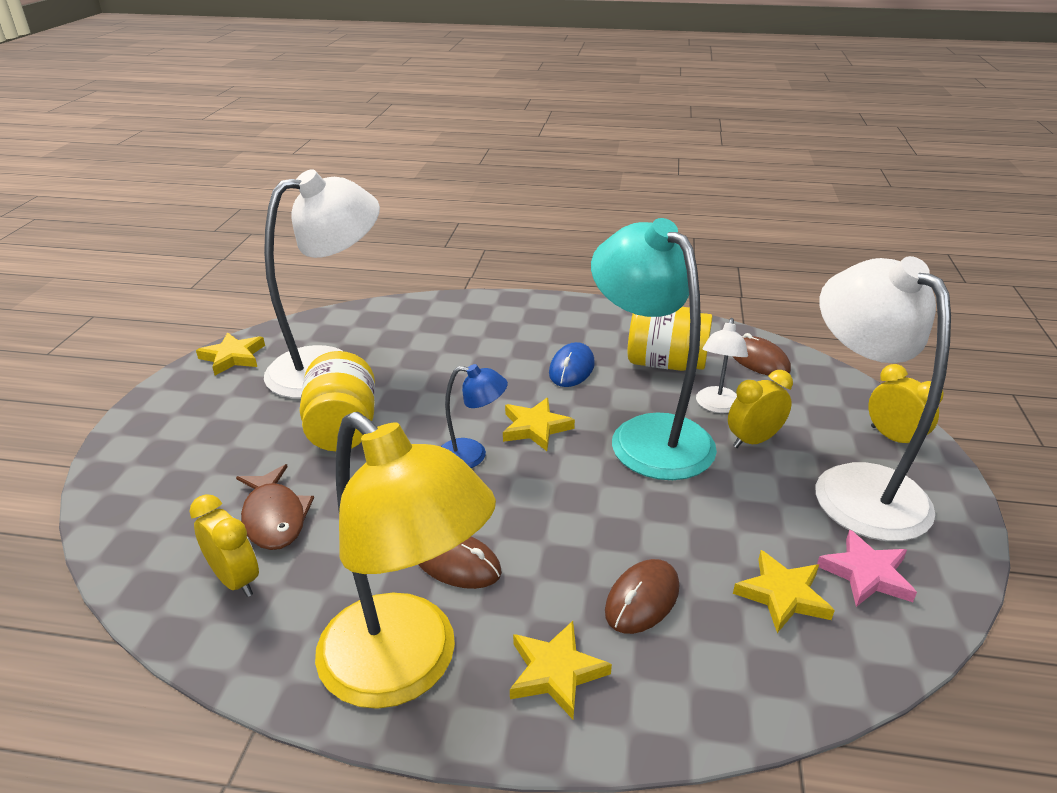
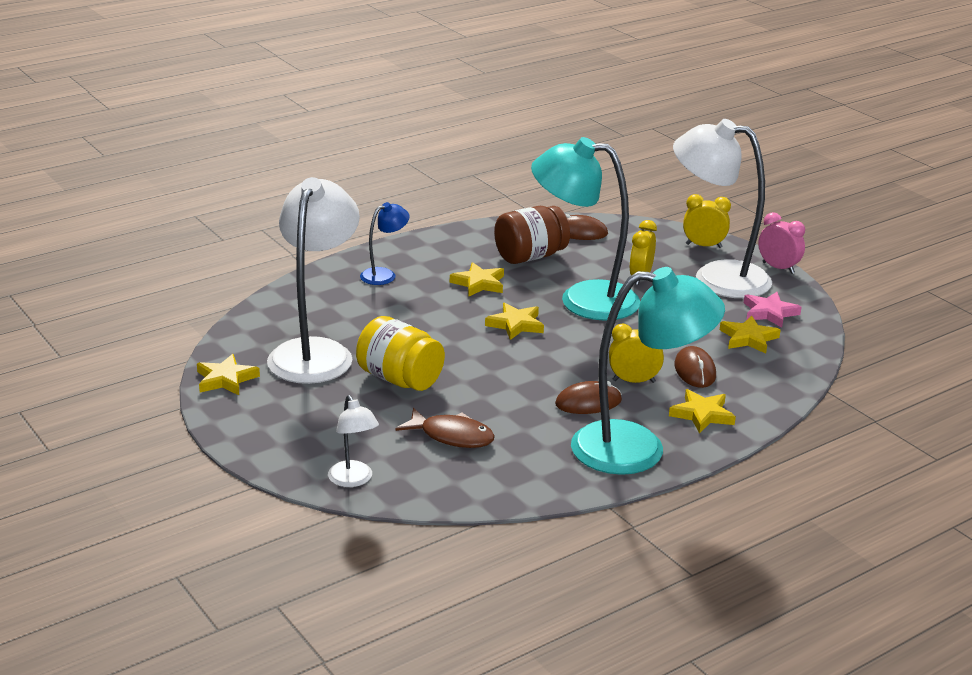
camera: 45 degrees left, 5 degrees down
yellow clock [189,494,259,597] -> yellow clock moved to [609,323,664,383]
yellow lamp [315,412,496,709] -> turquoise lamp [571,267,725,475]
blue lamp [441,364,508,468] -> blue lamp moved to [360,202,410,285]
blue mouse [549,342,595,387] -> yellow star [450,262,504,296]
yellow jar [627,307,713,371] -> brown jar [494,206,570,264]
white lamp [696,318,748,413] -> white lamp moved to [328,395,379,487]
none -> pink clock [758,212,805,274]

